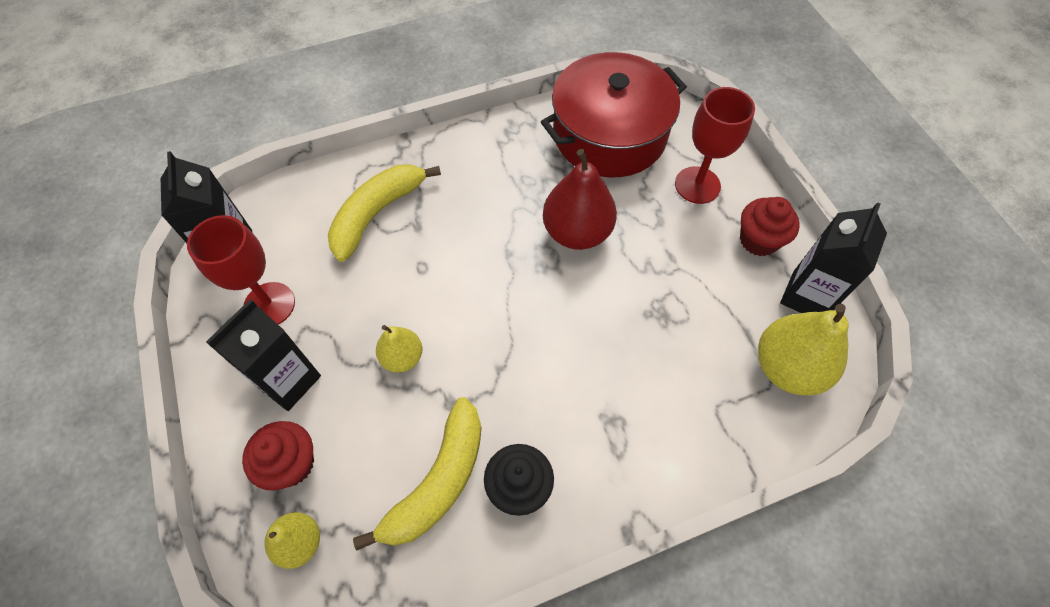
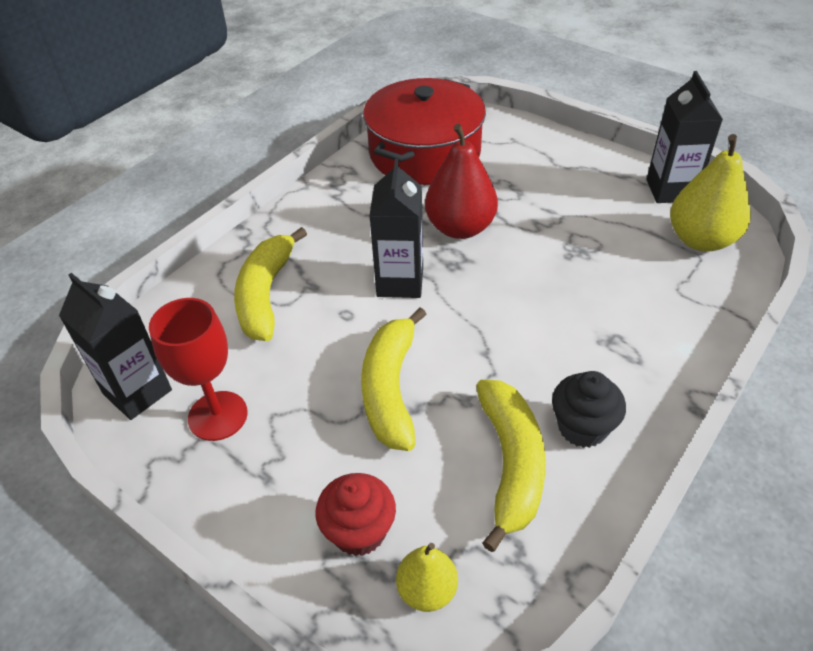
camera: 30 degrees left, 15 degrees down
black carton [206,299,321,411] -> black carton moved to [369,159,423,298]
yellow pear [376,325,422,373] -> yellow banana [361,308,427,451]
red goblet [675,87,755,204] -> none
red cupcake [740,197,800,256] -> none

